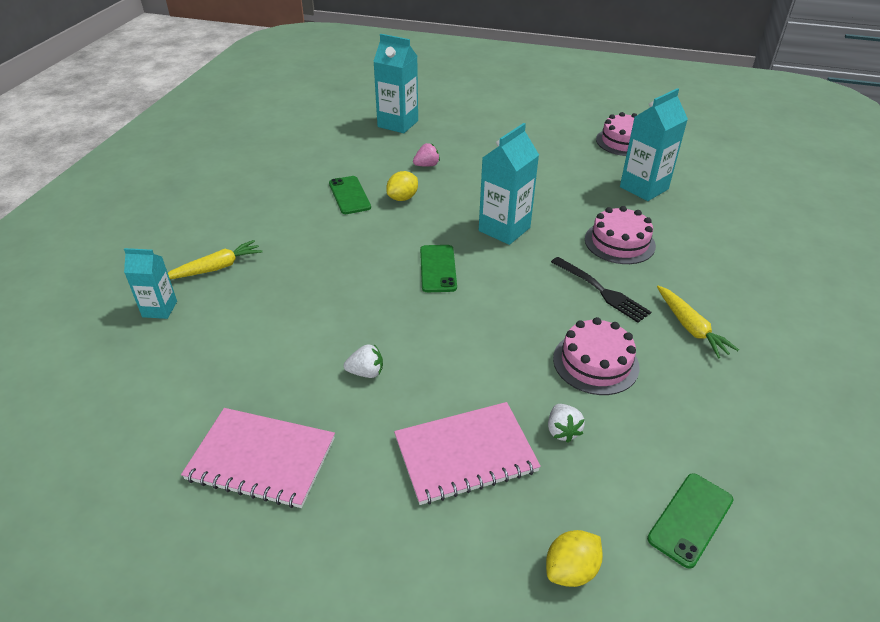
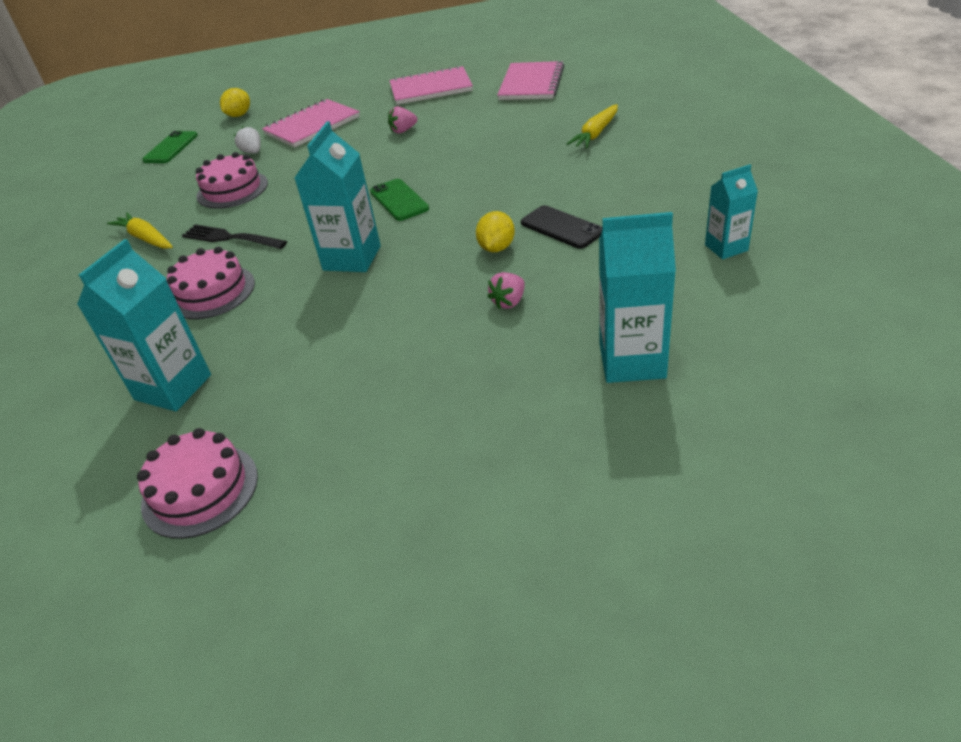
camera: 160 degrees right, 0 degrees up
turquoise carton [124,248,177,319] -> turquoise carton moved to [705,164,758,259]
green phone [329,176,371,214] -> black phone [521,205,602,249]
white strawberry [344,344,383,378] -> pink strawberry [388,106,418,134]
none -> pink notebook [497,61,564,100]

